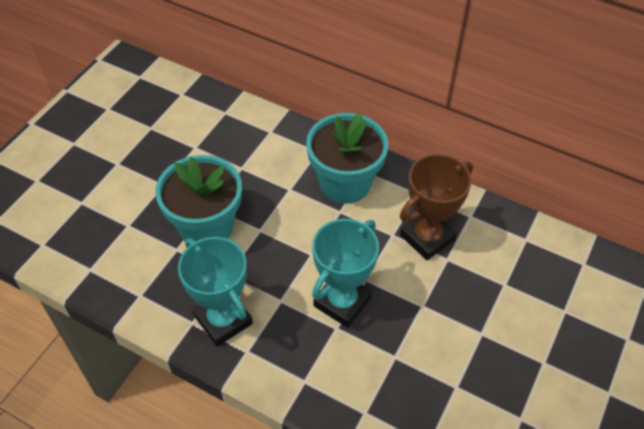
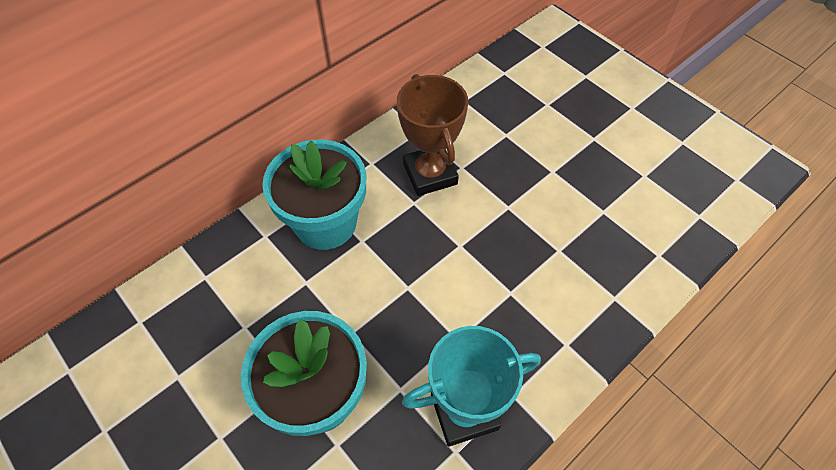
camera: 70 degrees left, 5 degrees up
turquoise trophy [312,219,379,328] -> none

